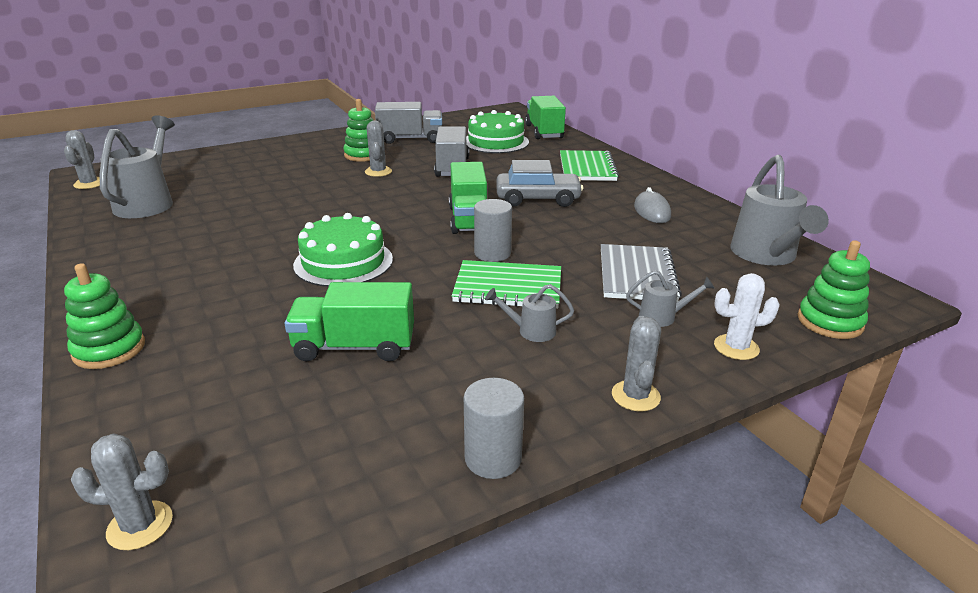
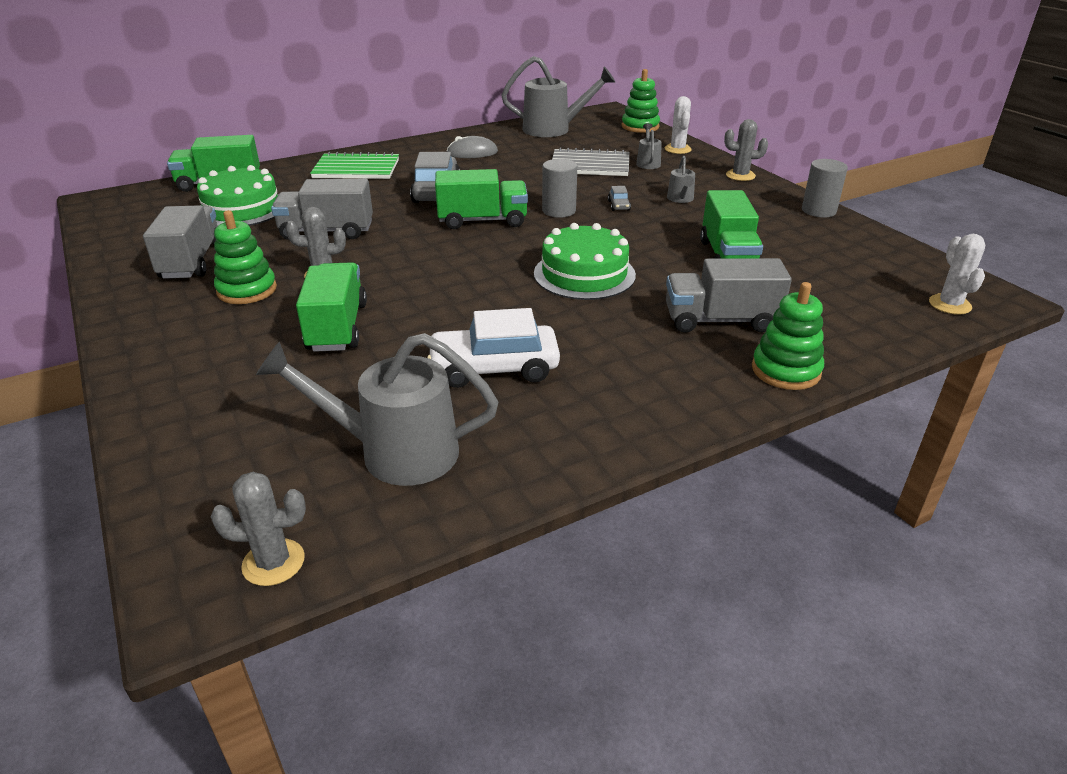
camera: 90 degrees left, 5 degrees up
grey cactus [71,433,173,550] -> white cactus [929,234,985,315]
green notebook [452,260,561,309] -> grey car [608,186,631,211]
none -> green truck [296,262,367,352]
none -> white car [427,308,560,388]
none -> grey truck [666,258,792,333]

